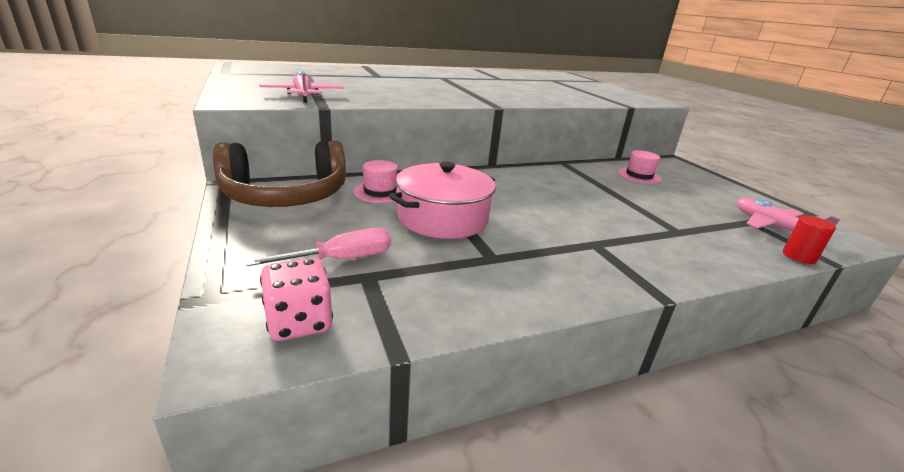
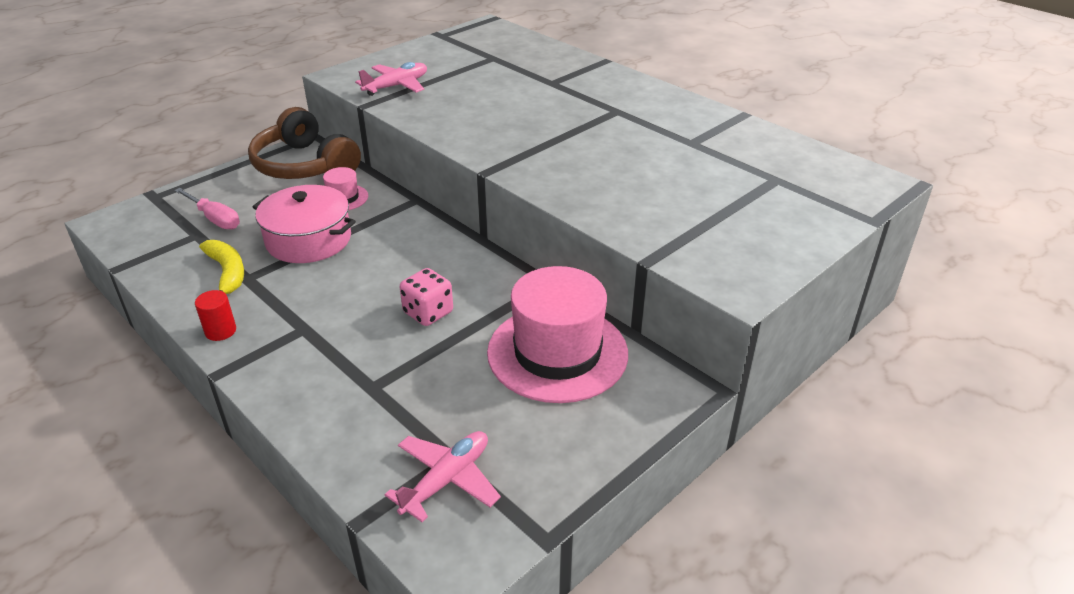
camera: 70 degrees right, 10 degrees up
pink dice [260,258,333,341] -> pink dice moved to [400,268,453,326]
pink hat [618,150,662,184] -> pink hat [487,266,628,403], size x2.23
red cylinder [783,216,836,264] -> red cylinder moved to [195,290,236,341]
none -> yellow banana [199,240,244,294]

